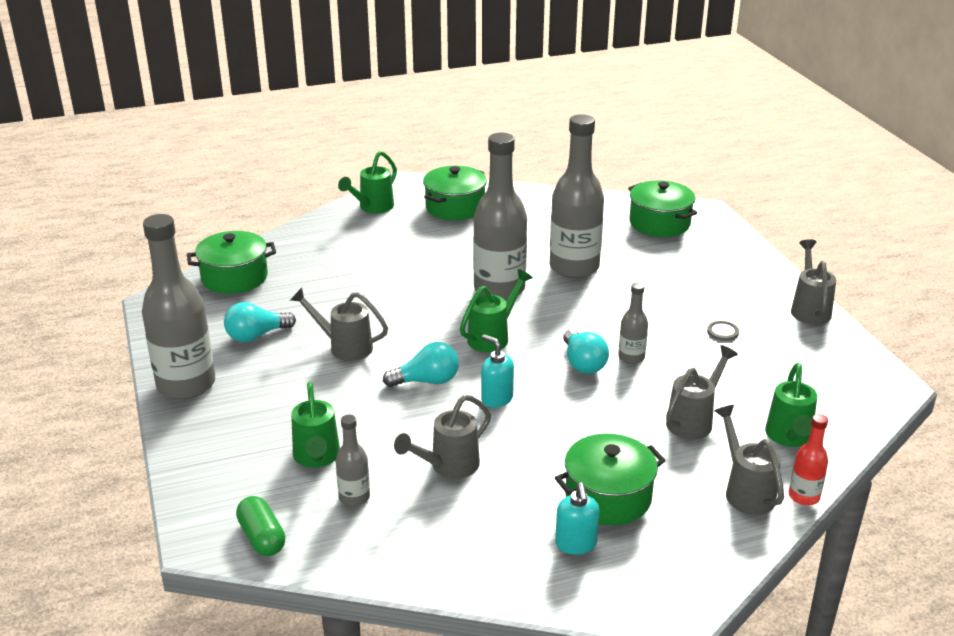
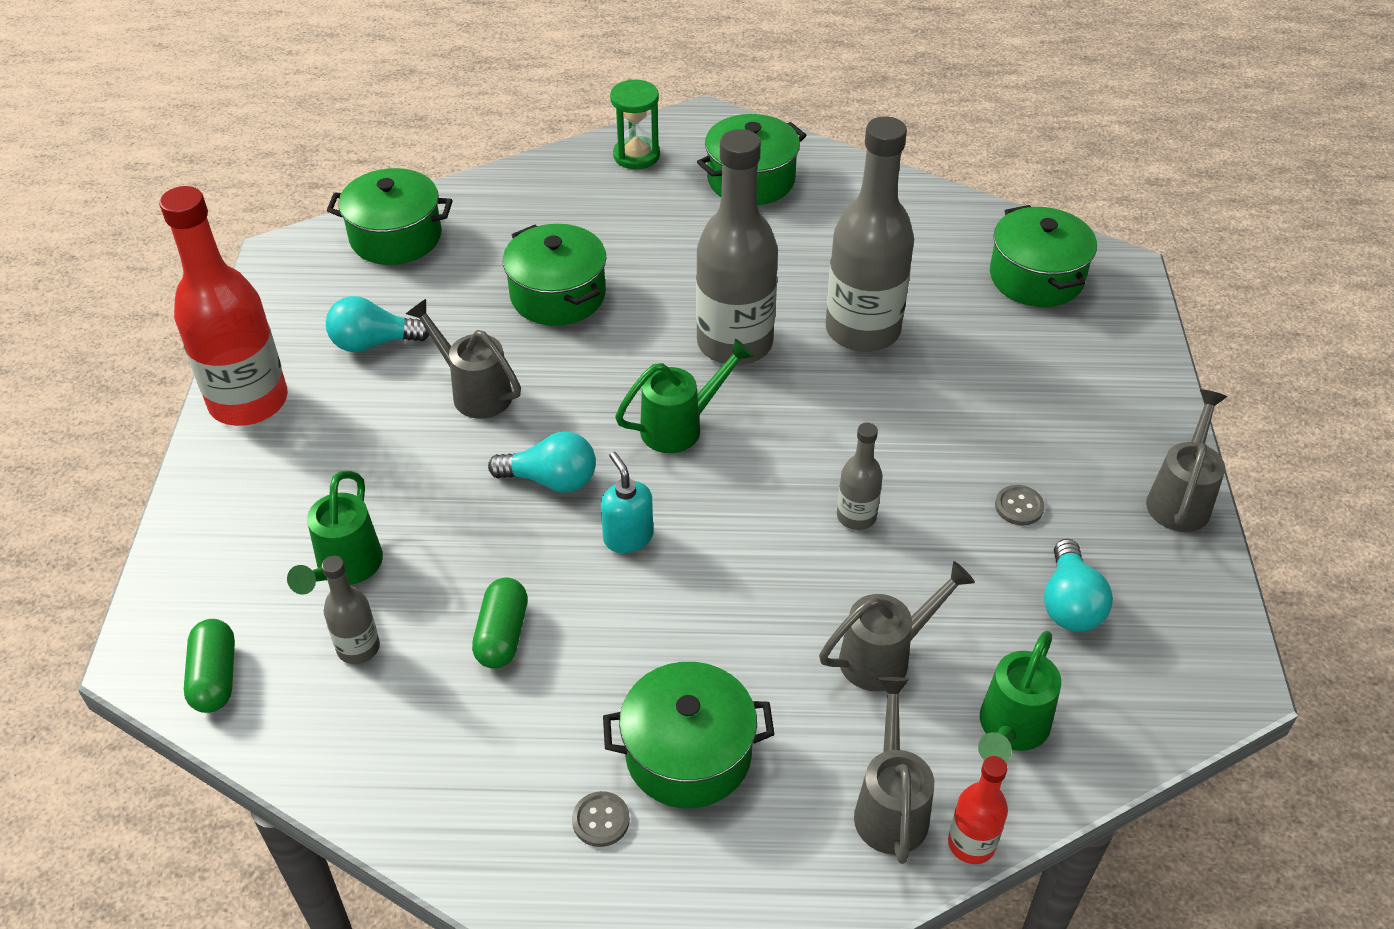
camera: 20 degrees right, 15 degrees up
grey bottle [142,214,215,399] -> red bottle [159,186,288,426]
green watering can [338,151,397,213] -> green hourglass [610,79,660,169]
grey watering can [394,395,491,479] -> green capsule [472,578,528,669]
turquoise soap dispenser [555,482,599,555] -> grey button [572,791,630,847]
turquoise light bulb [563,329,609,374] -> turquoise light bulb moved to [1044,539,1113,632]
none -> green pot [503,224,606,326]

